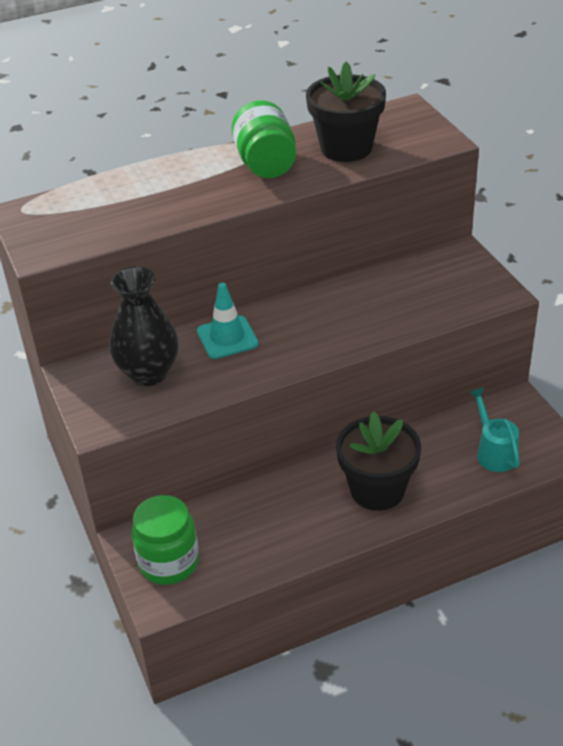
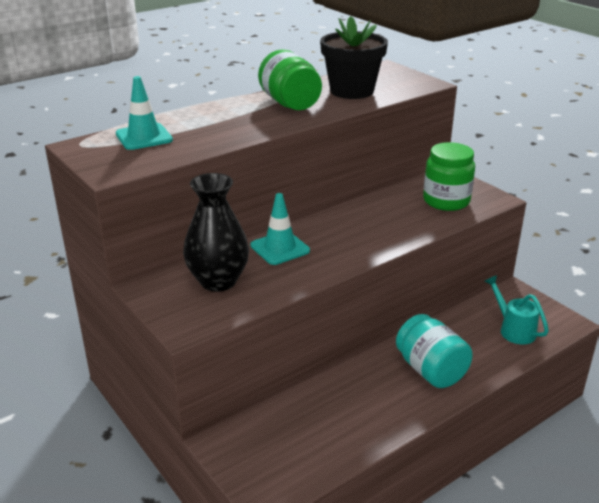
camera: 15 degrees left, 10 degrees down
green jar [131,495,199,585] -> green jar moved to [423,142,475,211]
black flower pot [336,411,421,511] -> turquoise jar [396,314,473,388]
none -> turquoise traffic cone [116,76,173,150]

